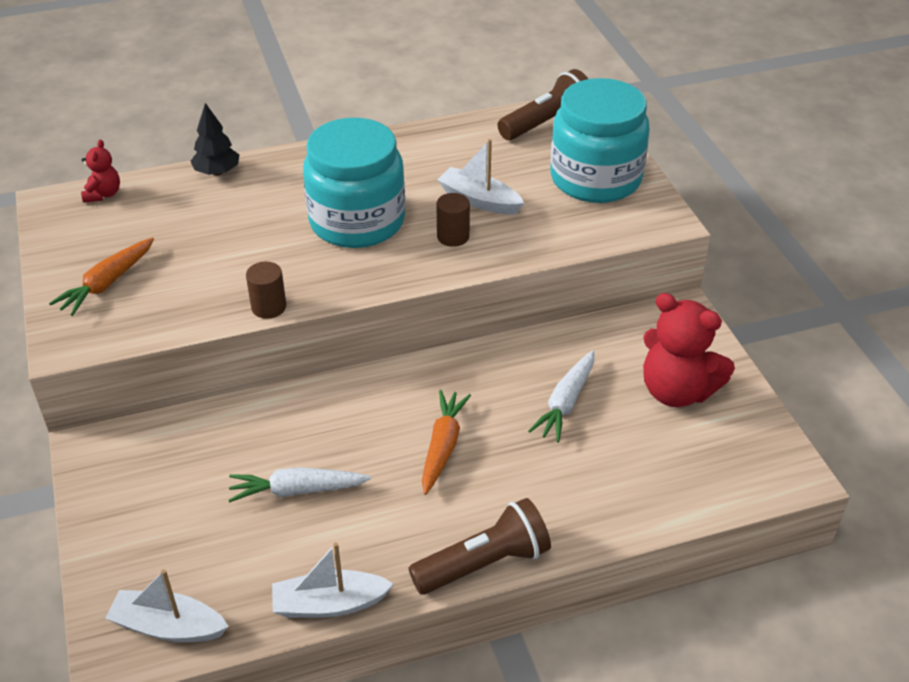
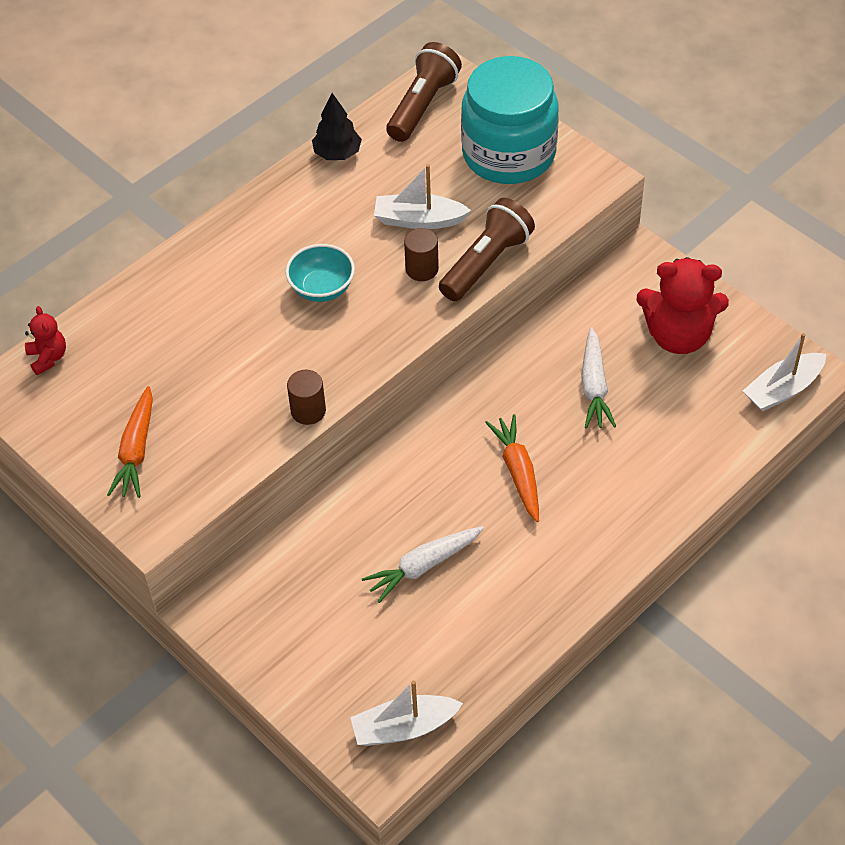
camera: 25 degrees left, 10 degrees up
black tree [191,103,239,176] -> black tree moved to [312,93,362,160]
white boat [272,542,394,618] -> white boat moved to [743,333,826,411]
turquoise jar [303,118,405,248] -> turquoise bowl [285,244,355,302]
brown flashlight [409,498,551,595] -> brown flashlight moved to [439,198,535,301]

